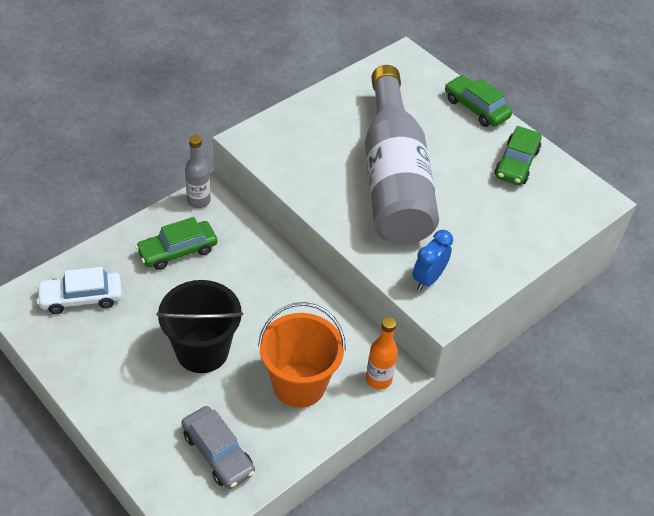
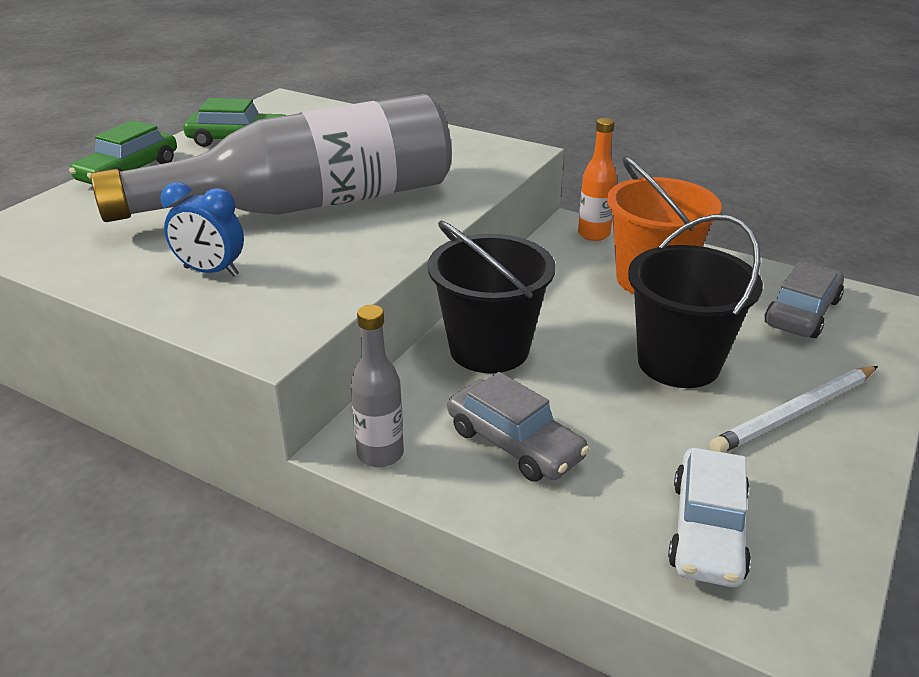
camera: 105 degrees left, 15 degrees down
white car [36,267,122,314] -> white car turned 45 degrees clockwise [668,448,751,587]
green car [135,217,217,270] -> grey car [448,372,590,482]
blue clock [412,230,453,291] -> blue clock moved to [161,182,244,277]
none -> black bucket [428,221,555,373]
none -> white pencil [709,366,878,453]

